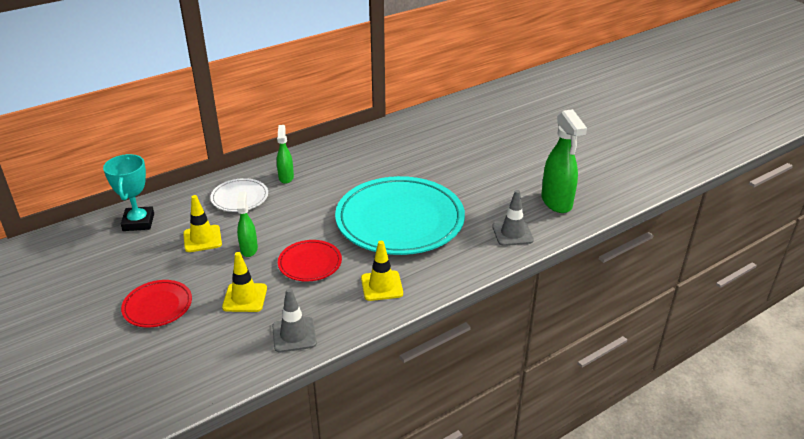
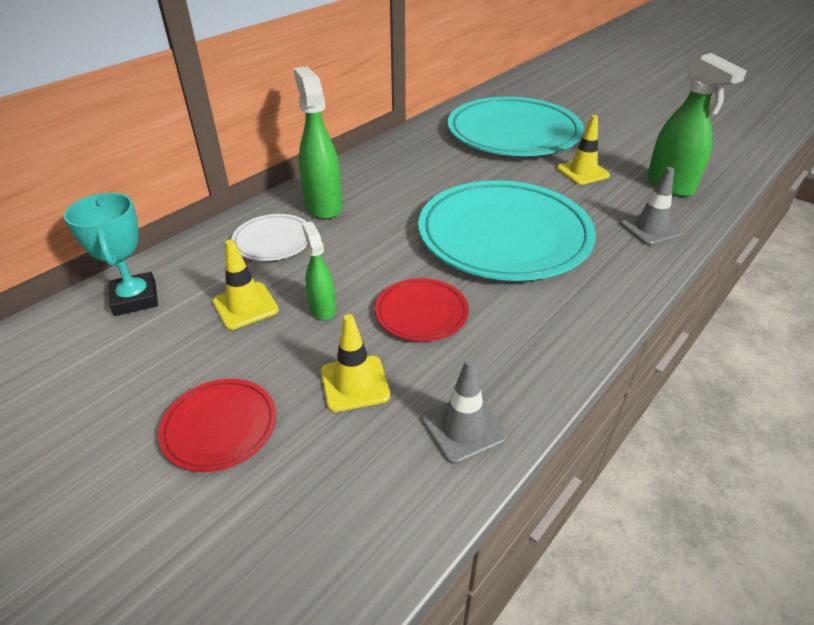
camera: 15 degrees left, 5 degrees up
green spray bottle [277,125,294,184] -> green spray bottle [293,66,342,219], size x1.76
yellow traffic cone [361,241,403,301] -> yellow traffic cone moved to [557,115,610,185]
none -> turquoise plate [448,97,584,156]

